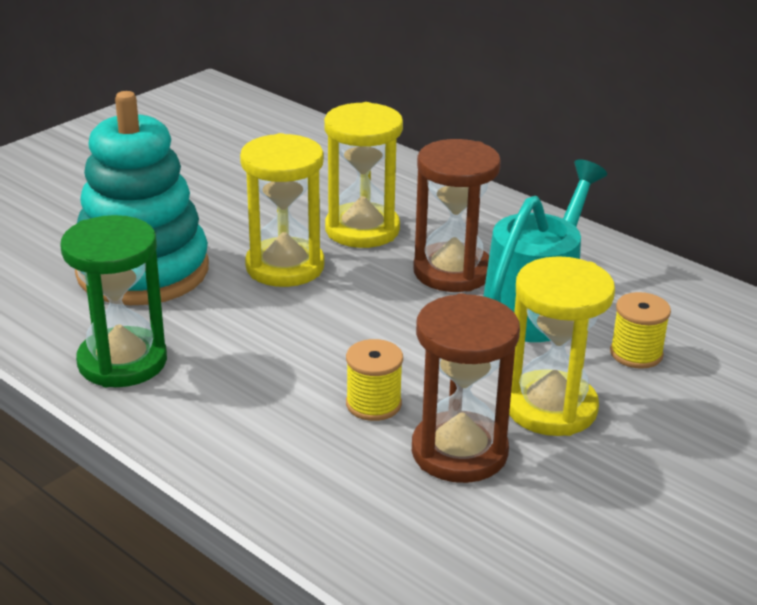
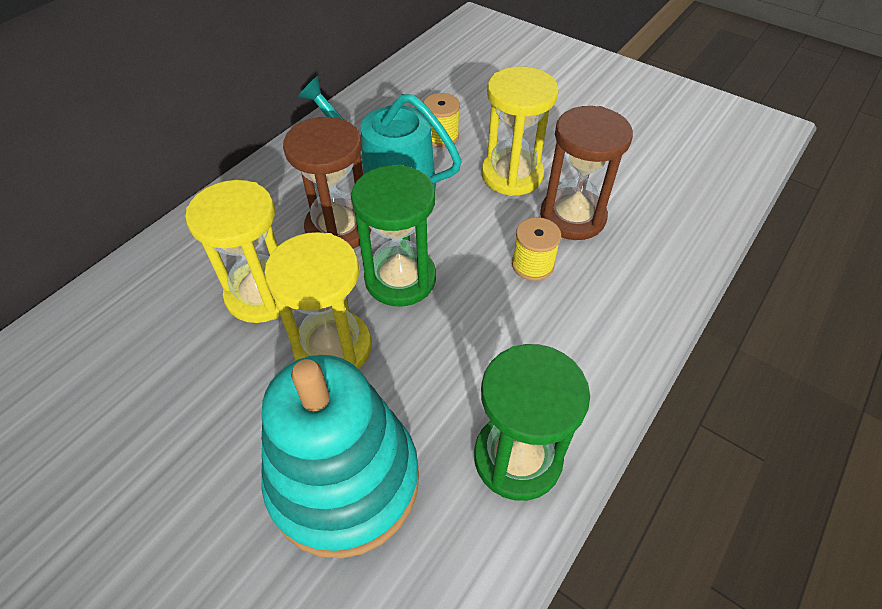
camera: 95 degrees left, 20 degrees up
none -> green hourglass [351,165,436,306]

